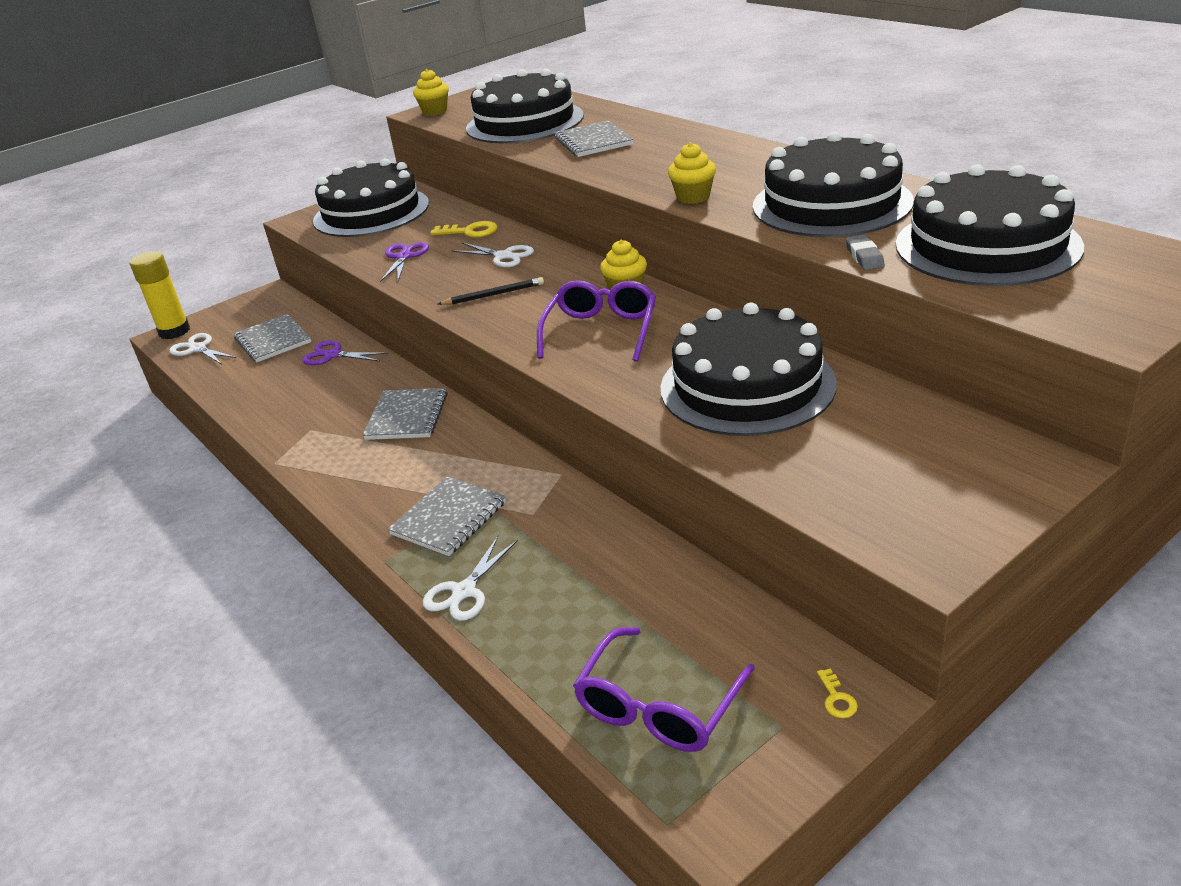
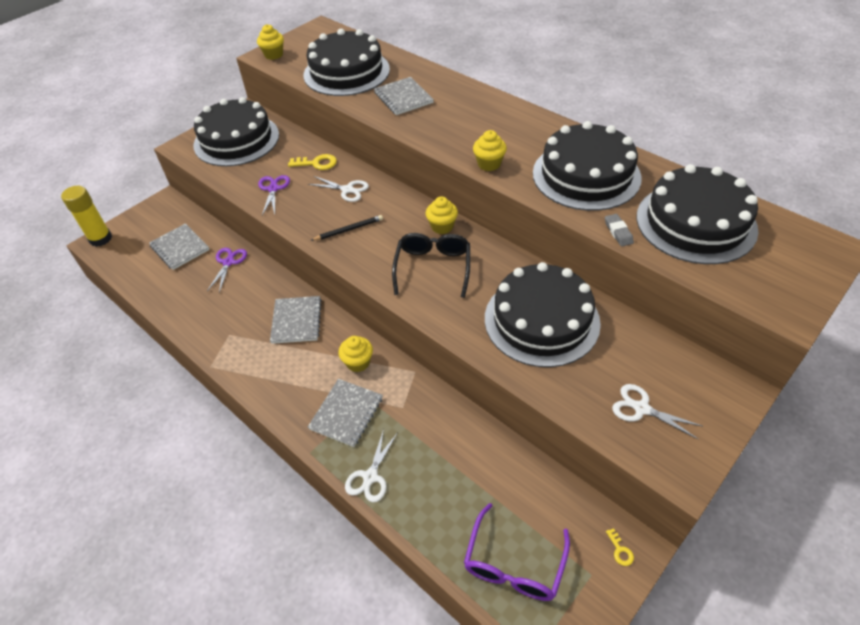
camera: 10 degrees left, 15 degrees up
white scissors [169,333,237,364] -> white scissors moved to [612,384,702,440]
purple scissors [302,340,389,365] -> purple scissors turned 90 degrees clockwise [207,248,247,293]
purple glasses [537,280,656,362] -> black glasses [392,233,470,298]
none -> yellow cupcake [338,336,373,372]

